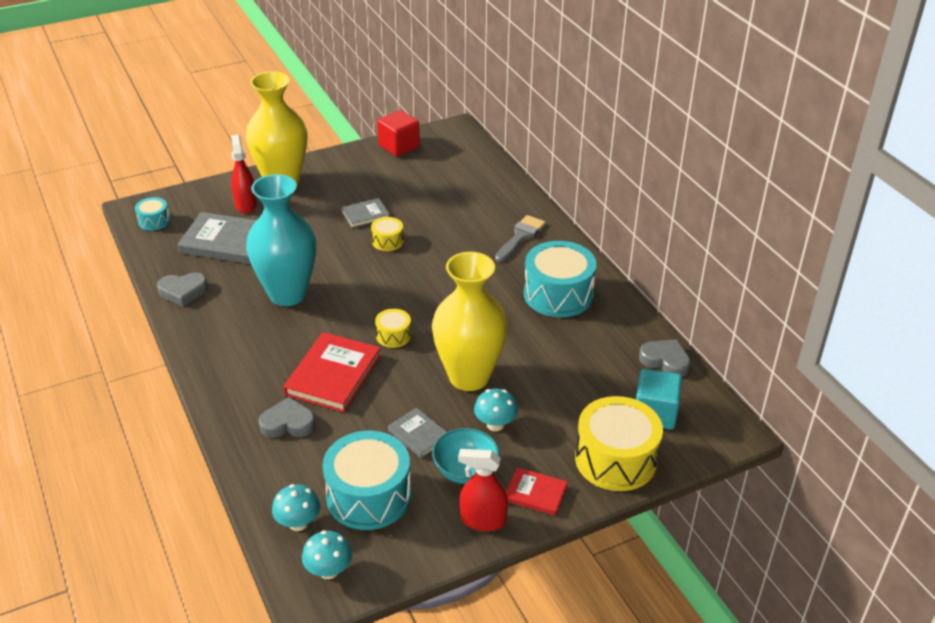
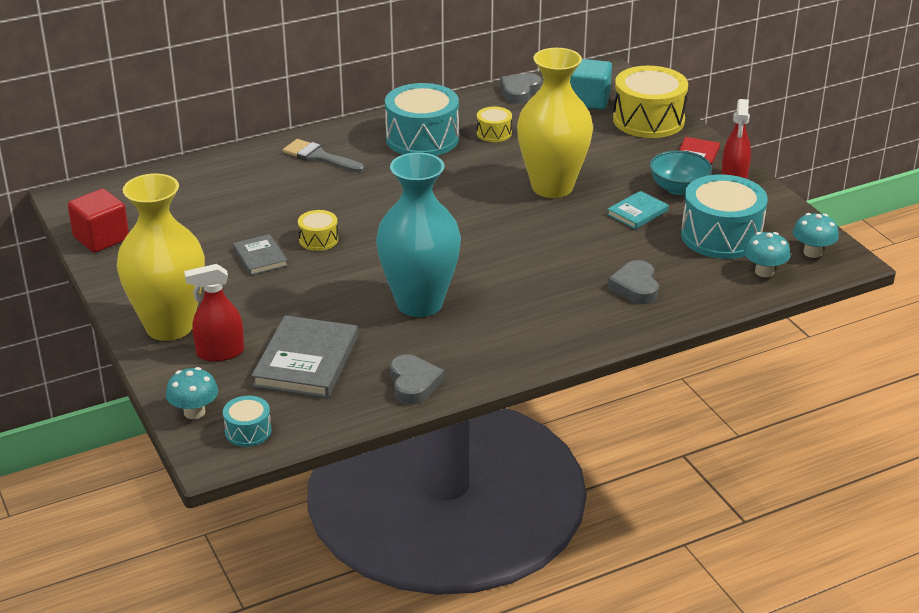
camera: 90 degrees left, 5 degrees down
red book [283,332,381,412] -> none
yellow drum [375,309,411,348] -> yellow drum moved to [477,107,512,142]
grey book [388,407,447,458] -> turquoise book [607,191,669,229]
turquoise mushroom [474,388,518,431] -> turquoise mushroom moved to [166,367,218,419]

